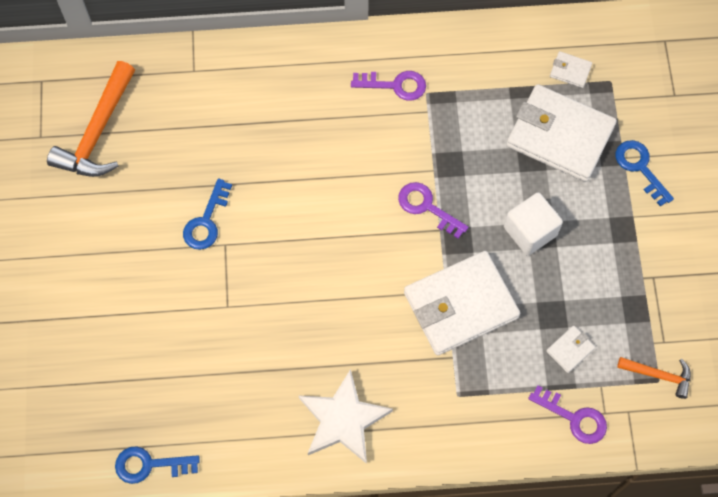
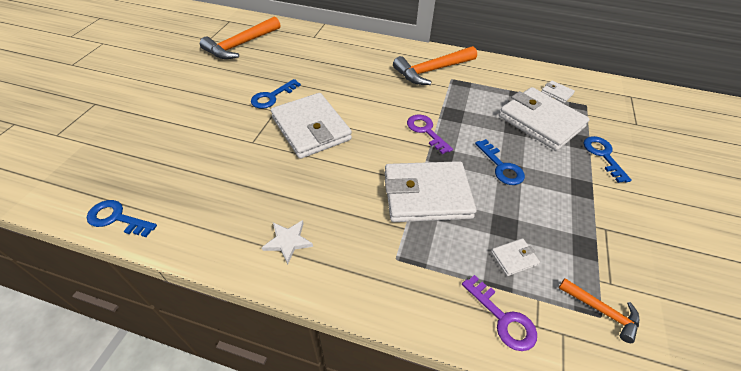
camera: 20 degrees right, 20 degrees down
white star [298,369,393,464] -> white star [262,220,313,265], size x0.56
purple key [351,71,426,101] -> orange hammer [393,46,477,85]
white cube [504,192,563,256] -> blue key [475,139,525,185]
none -> white wallet [271,93,352,159]

